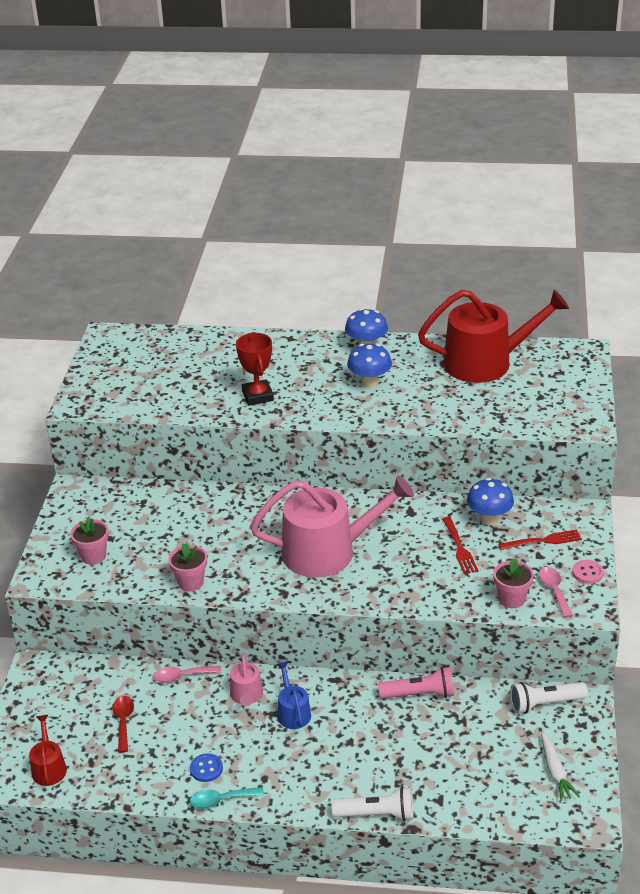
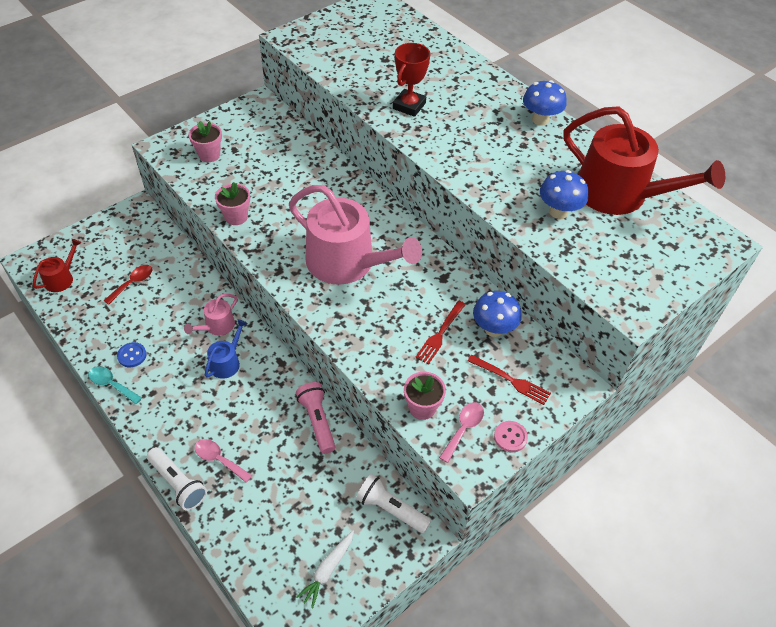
camera: 40 degrees right, 15 degrees up
pink spoon [153,666,222,683] -> pink spoon moved to [195,439,252,483]
blue mushroom [347,344,392,388] -> blue mushroom moved to [540,170,588,219]
pink flashlight [378,667,454,699] -> pink flashlight turned 150 degrees counterclockwise [296,382,336,454]

